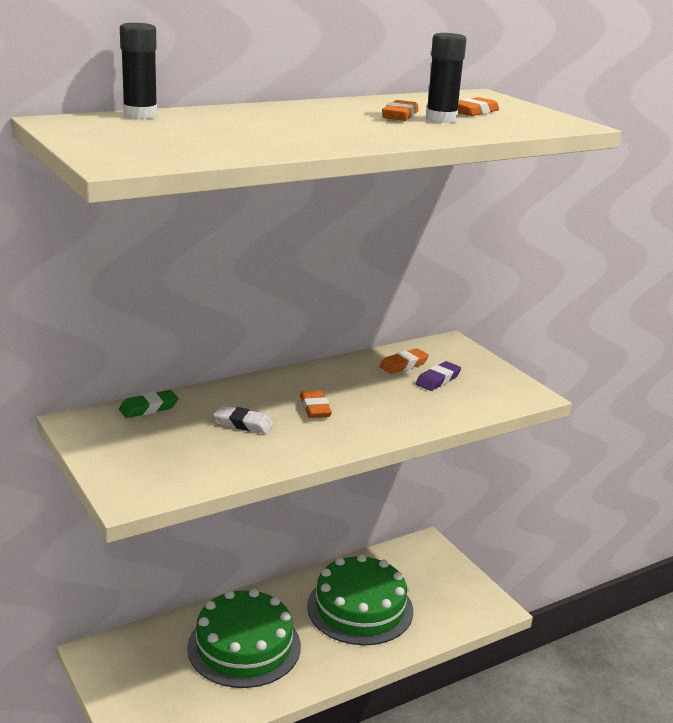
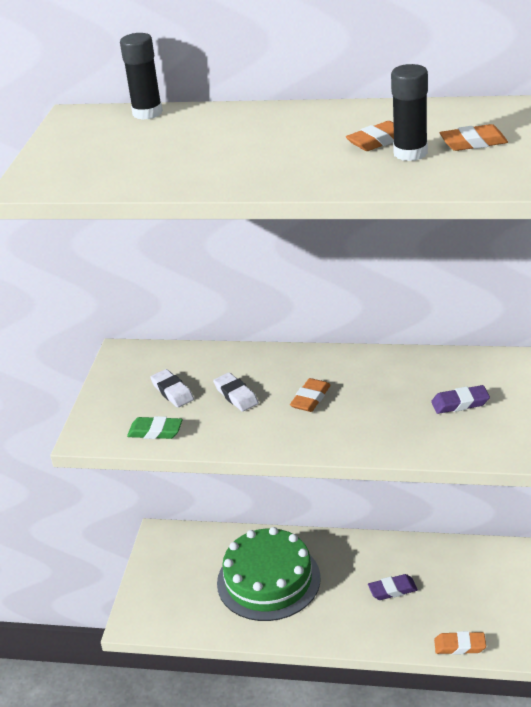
camera: 45 degrees right, 10 degrees up
green eraser [119,390,178,418] -> green eraser moved to [127,416,183,439]
green cake [307,554,413,645] -> purple eraser [368,574,418,600]
orange eraser [379,348,429,374] -> orange eraser moved to [434,631,486,655]
none -> white eraser [150,369,194,408]

